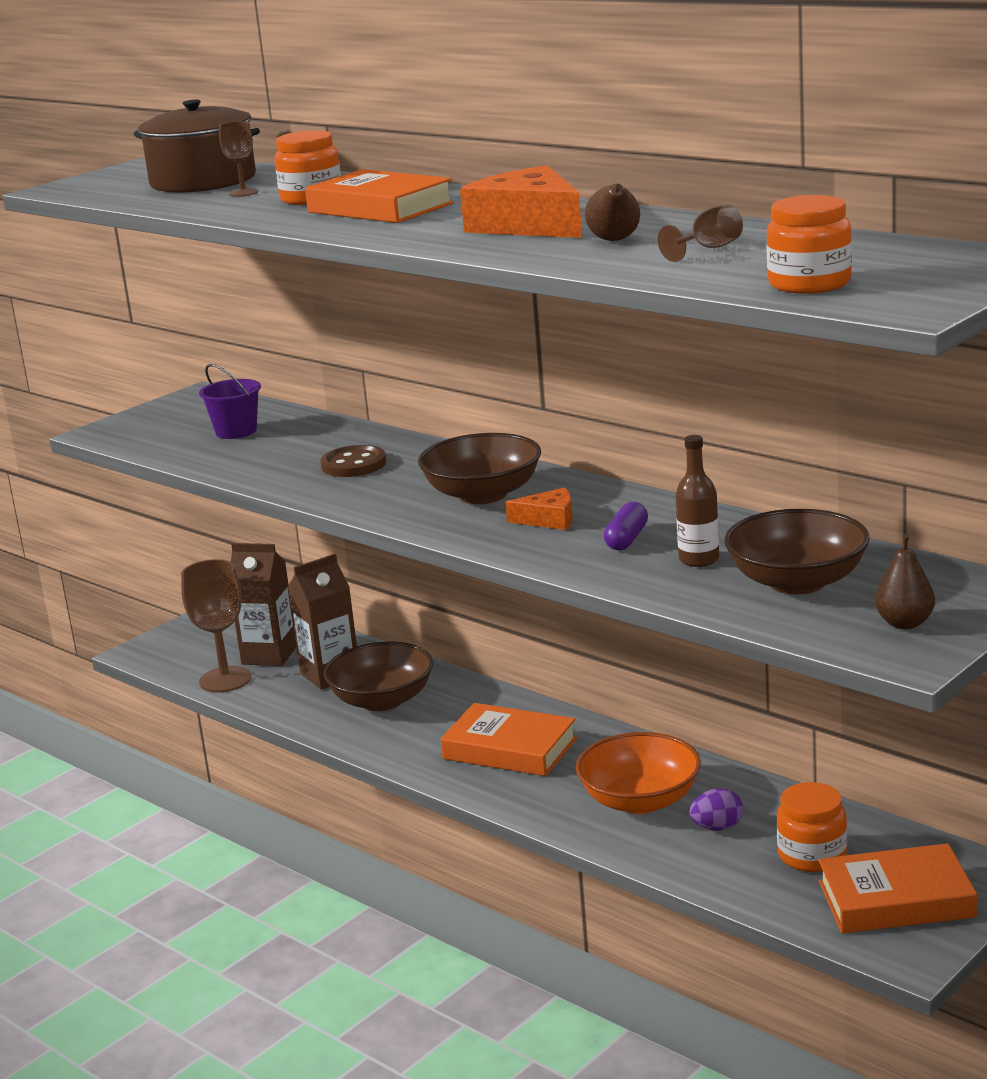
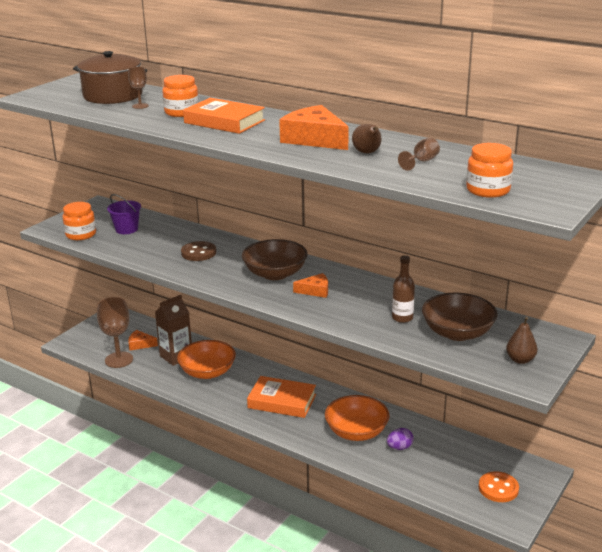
camera: 10 degrees left, 5 degrees up
brown carton [231,543,297,666] -> orange cheese [128,330,158,351]
brown bowl [323,642,433,711] -> orange bowl [177,340,236,379]
purple capsule [604,502,648,550] -> none
orange jar [777,782,847,872] -> orange jar moved to [63,202,96,240]
orange book [818,843,977,933] -> orange button [479,471,519,502]

